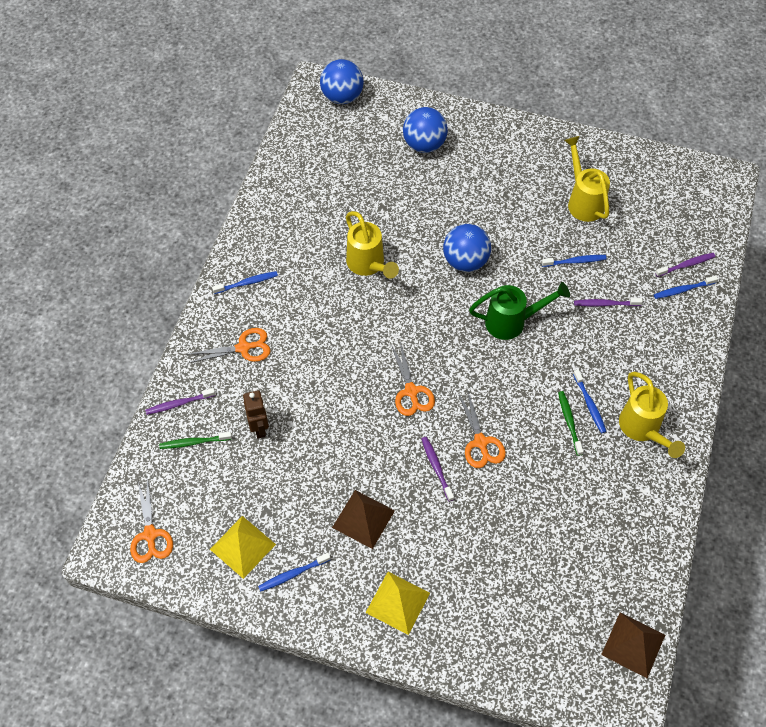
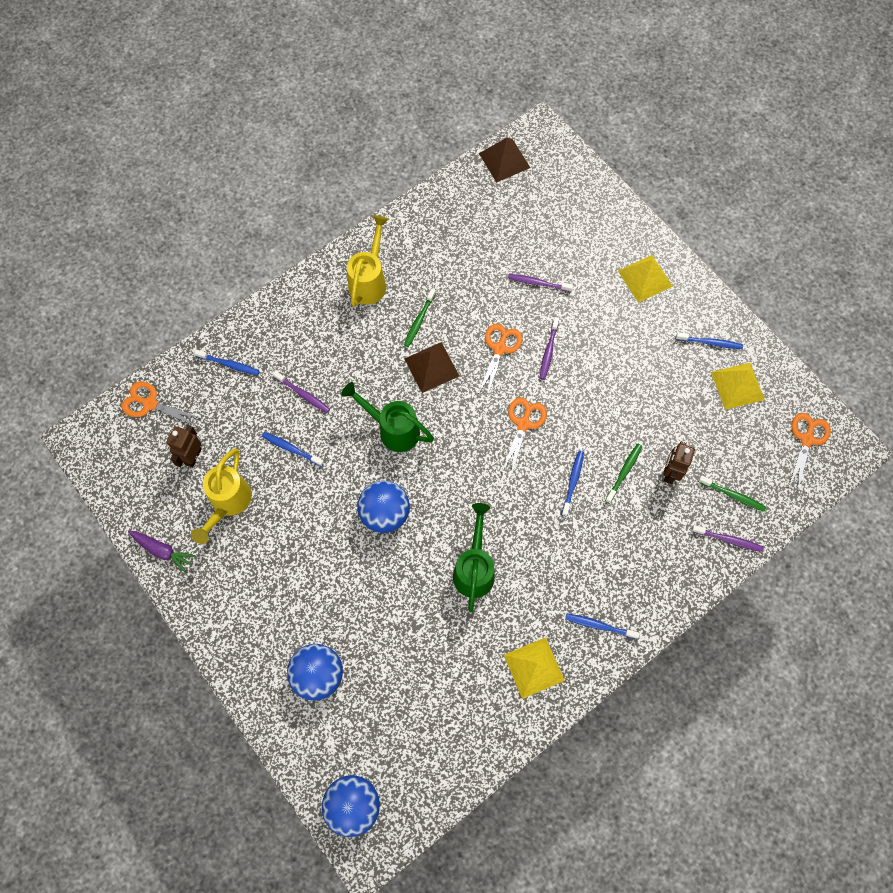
camera: 145 degrees left, 10 degrees up
orange scissors [186,328,271,363] -> orange scissors moved to [122,382,202,427]
brown pyramid [332,490,395,549] -> brown pyramid moved to [404,342,459,393]
yellow watering can [346,211,399,279] -> green watering can [453,503,495,612]
blue toothbrush [573,369,607,433] -> blue toothbrush moved to [562,450,584,516]
purple toothbrush [655,253,715,277] -> purple toothbrush moved to [508,274,573,292]
none -> purple carrot [128,530,196,573]
none -> brown robot [167,425,202,468]
none -> yellow pyramid [504,637,565,699]
none -> green toothbrush [605,444,642,503]

